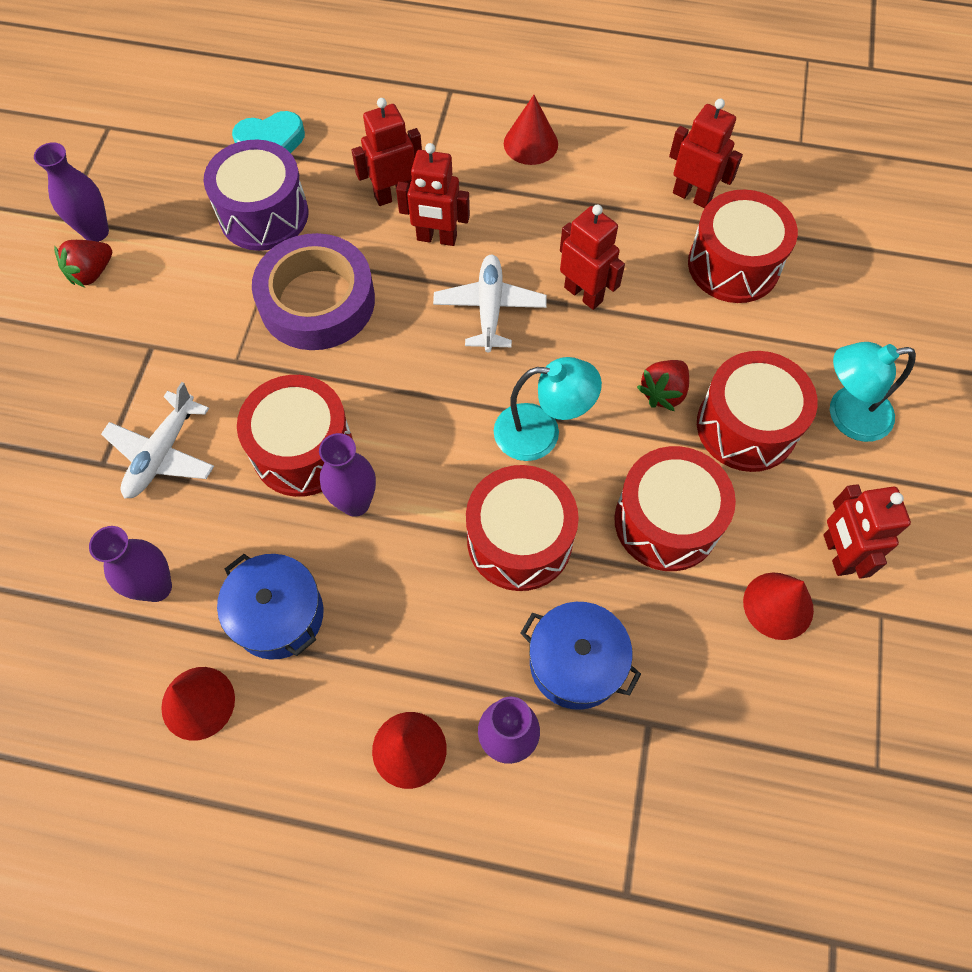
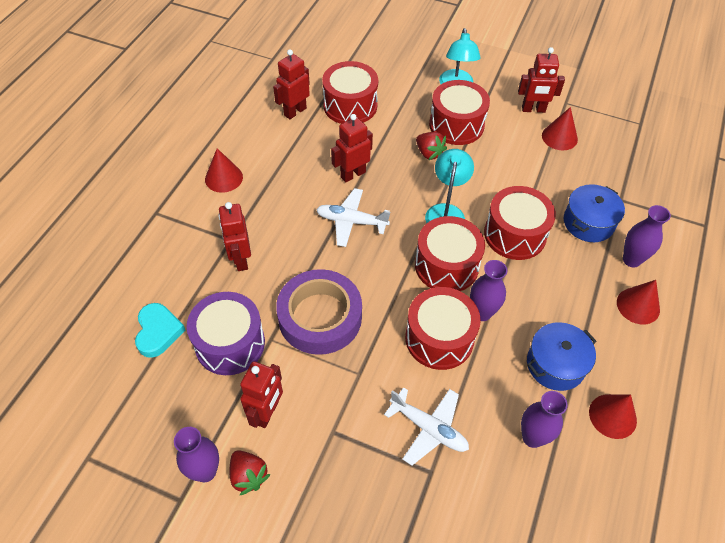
camera: 80 degrees left, 10 degrees down
red robot [396,143,470,246] -> red robot moved to [240,361,283,428]
red drum [614,446,736,571] -> red drum moved to [415,216,485,291]

